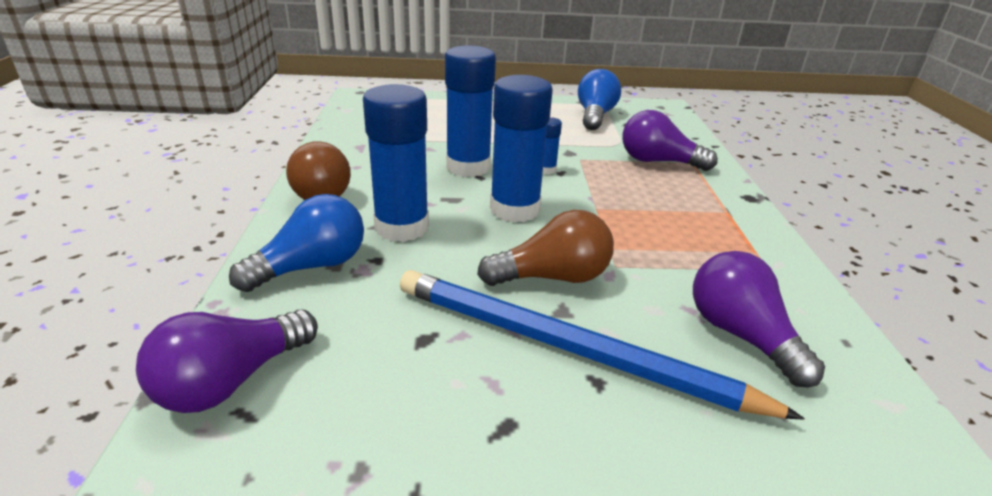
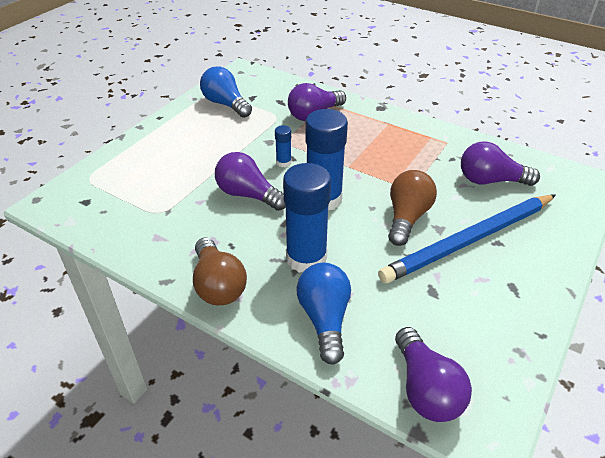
camera: 55 degrees left, 10 degrees up
brown light bulb [286,141,351,200] -> brown light bulb turned 60 degrees clockwise [193,237,247,305]
blue glue stick [445,46,496,177] -> purple light bulb [215,152,286,211]

